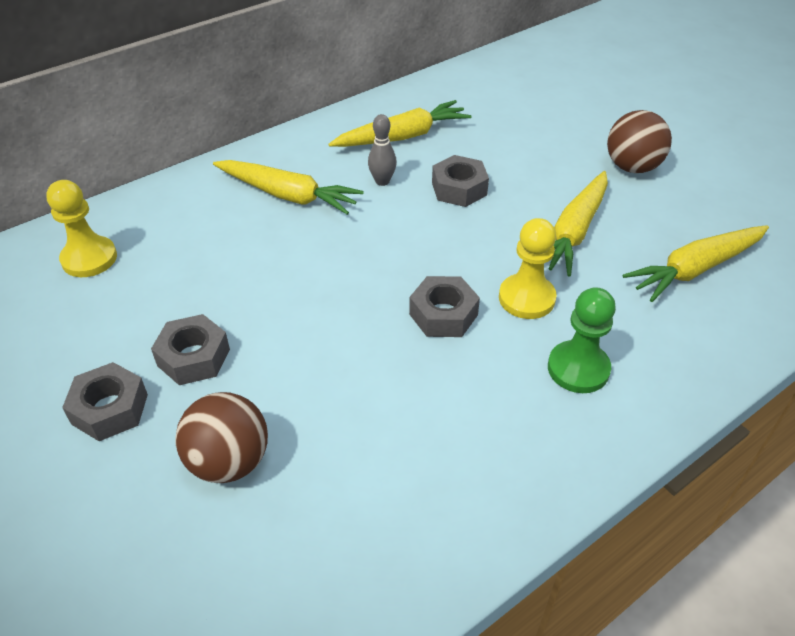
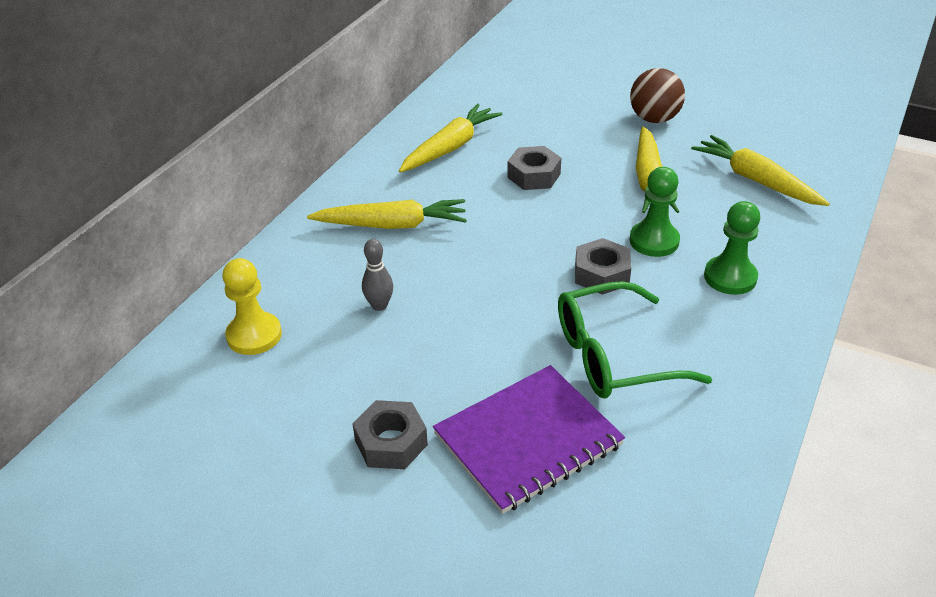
camera: 25 degrees left, 5 degrees down
grey nut [151,314,230,385] -> none
brown ball [175,392,268,483] -> purple notebook [433,365,625,514]
grey bowling pin [368,114,397,186] -> grey bowling pin moved to [362,239,393,311]
yellow pawn [499,218,557,319] -> green pawn [629,167,680,257]
yellow carrot [622,225,769,302] -> yellow carrot turned 105 degrees clockwise [691,135,830,206]
none -> green glasses [558,281,712,399]

